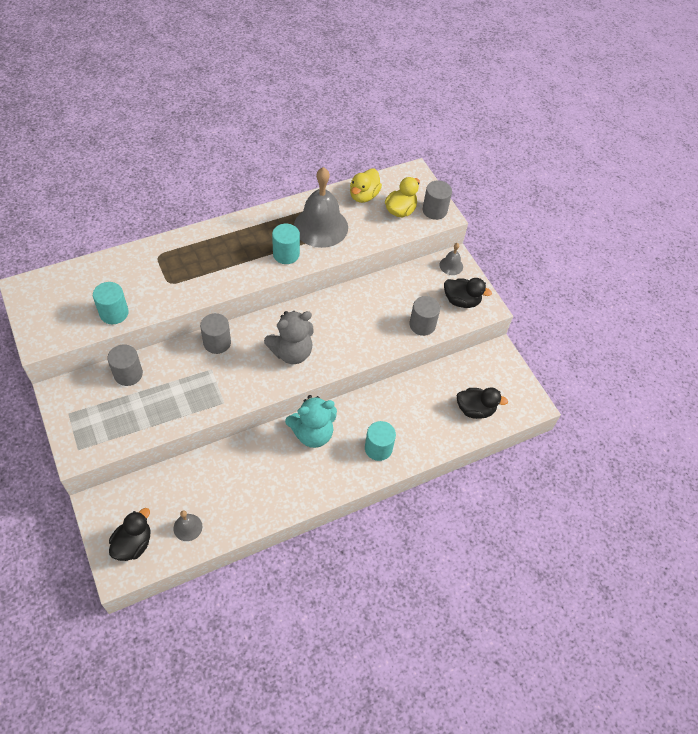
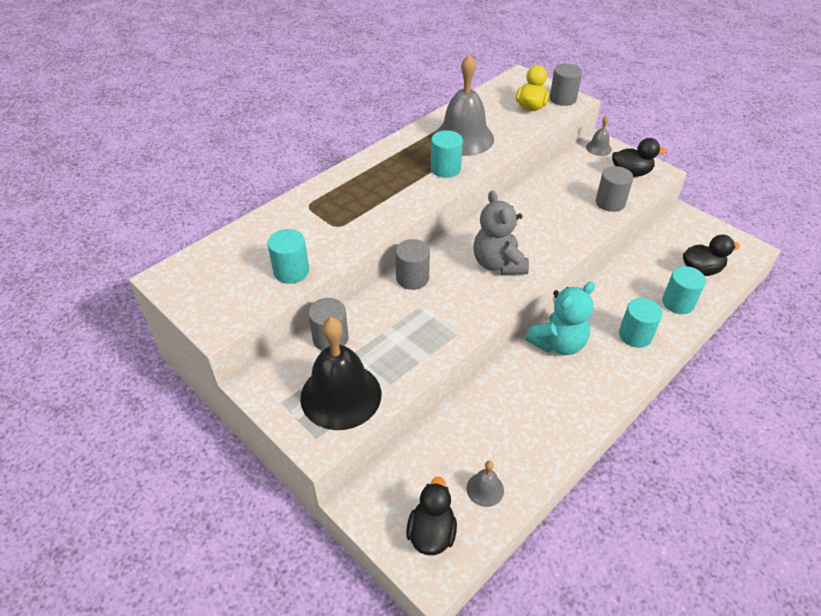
camera: 15 degrees left, 10 degrees down
grey teddy bear [264,311,314,364] -> grey teddy bear turned 120 degrees clockwise [473,190,529,275]
yellow duck [350,168,382,203] -> none
none -> black bell [300,317,381,430]
none -> turquoise cylinder [662,266,706,314]

